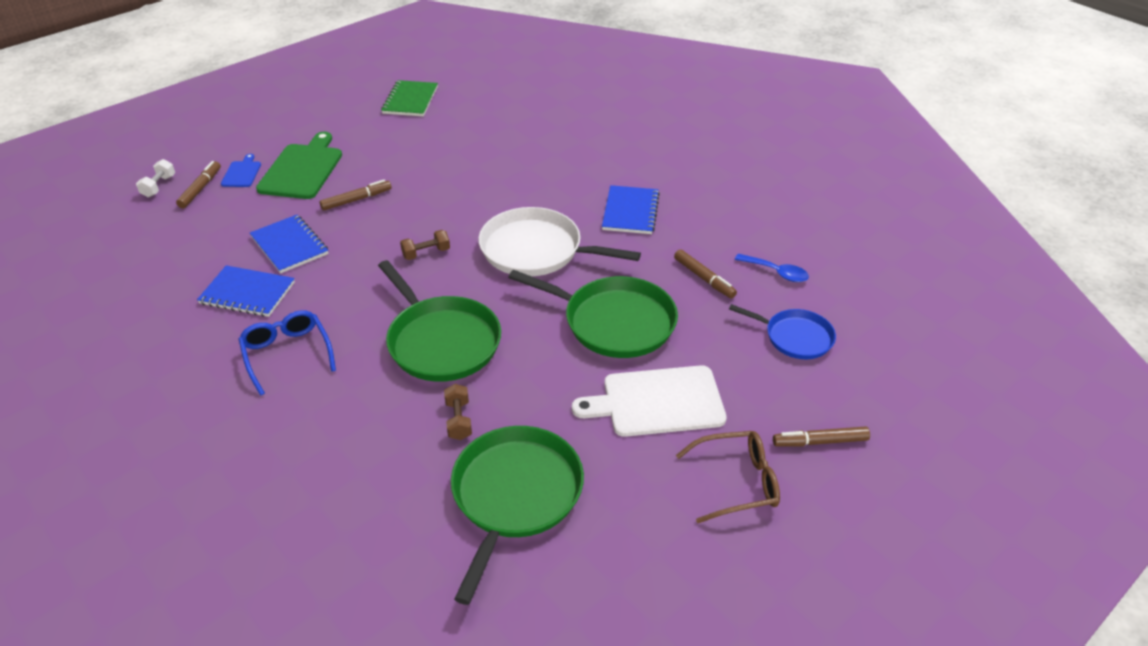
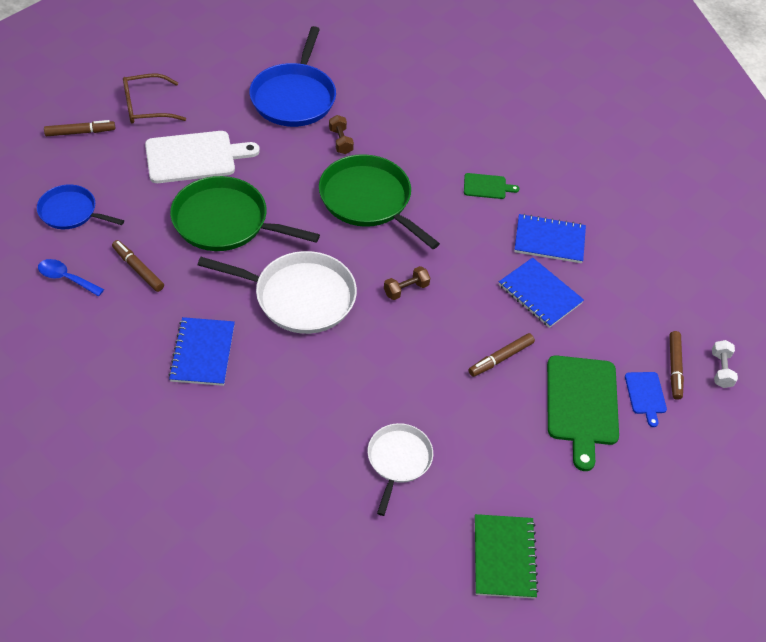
camera: 170 degrees right, 10 degrees up
blue glasses [238,310,336,396] -> green cutting board [464,173,519,199]
green pan [451,426,584,605] -> blue pan [249,26,336,127]
none -> white pan [368,423,433,516]

